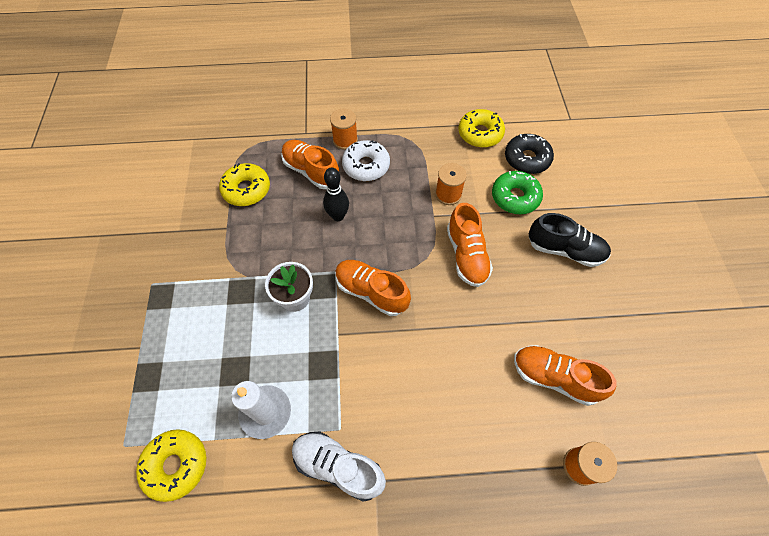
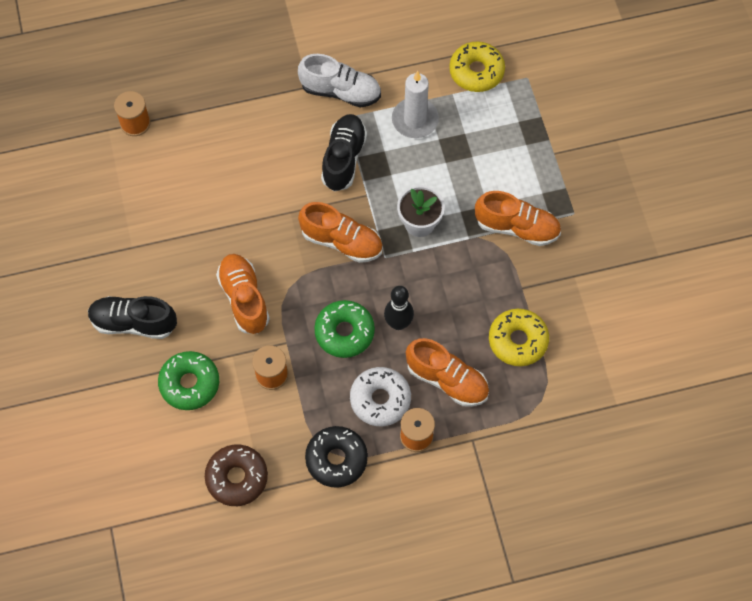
camera: 170 degrees right, 5 degrees up
yellow donut [458,109,505,148] -> brown donut [205,445,268,506]
black donut [505,134,554,174] -> black donut moved to [305,426,368,488]
orange shoe [514,345,617,406] -> orange shoe moved to [475,191,561,246]
none -> green donut [314,300,375,358]
none -> black shoe [321,114,367,192]

